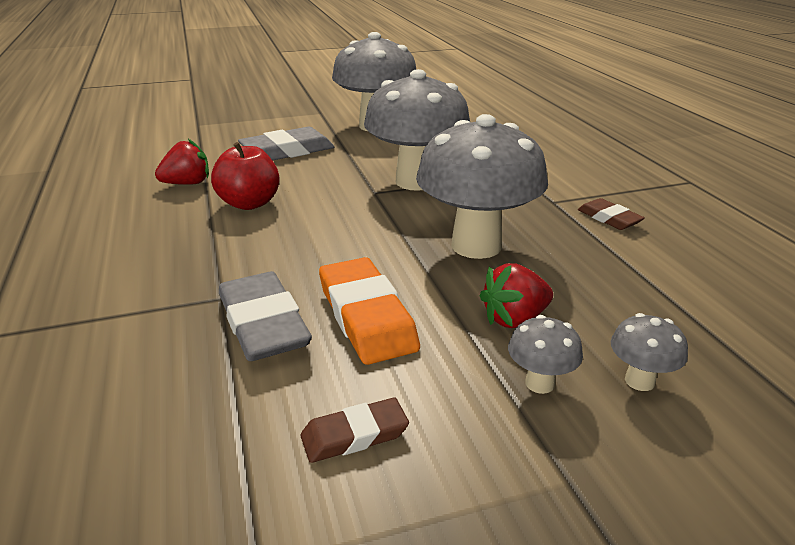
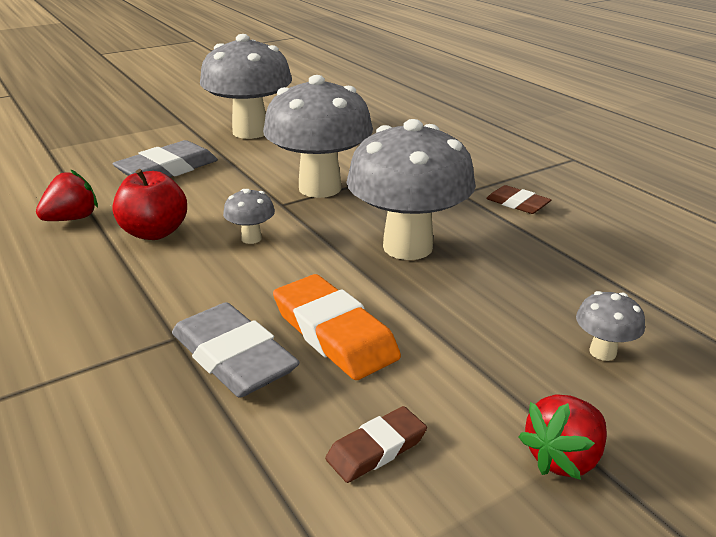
camera: 15 degrees left, 0 degrees up
red strawberry [480,263,553,328] -> red strawberry moved to [519,395,607,480]
grey mushroom [508,315,583,394] -> grey mushroom moved to [223,189,275,244]

